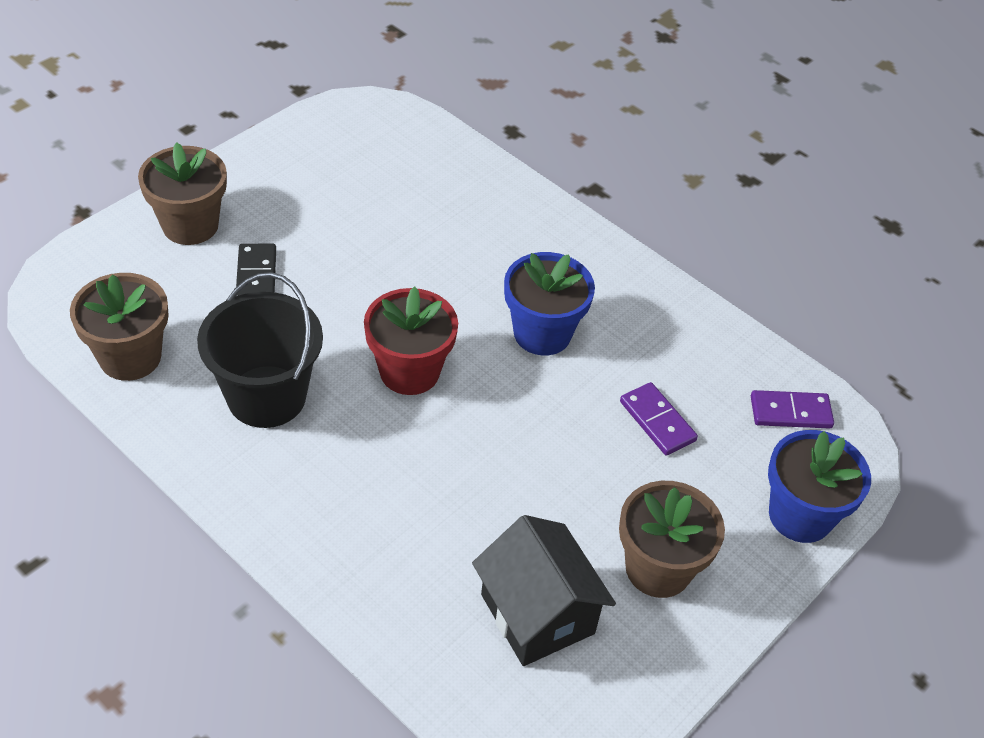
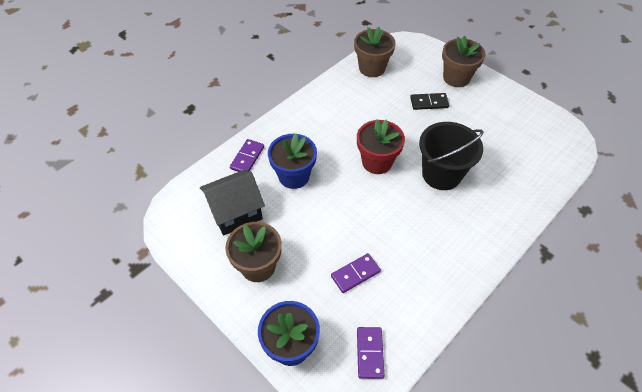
camera: 95 degrees right, 5 degrees up
black bucket [197,272,323,428] -> black bucket moved to [419,122,484,190]
blue flower pot [504,252,595,356] -> blue flower pot moved to [268,133,317,189]
none -> purple domino [230,139,264,172]

